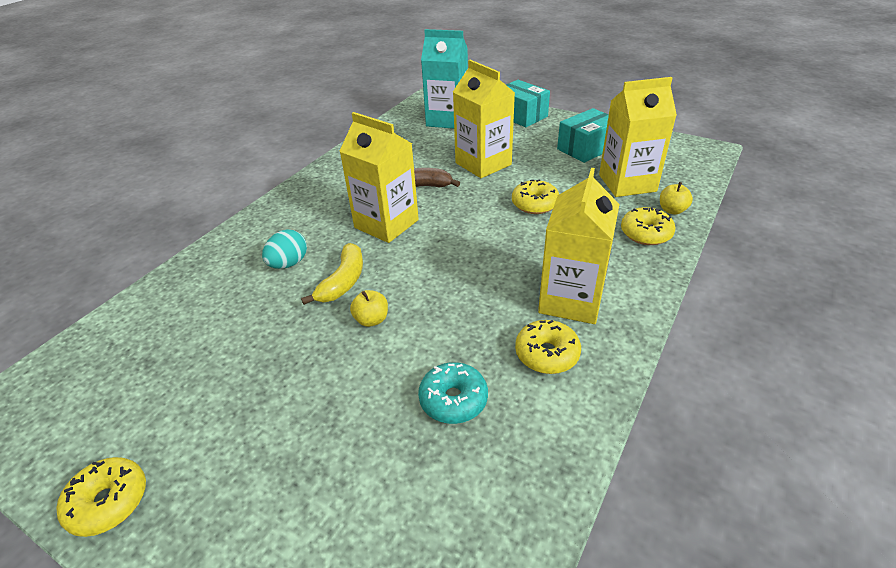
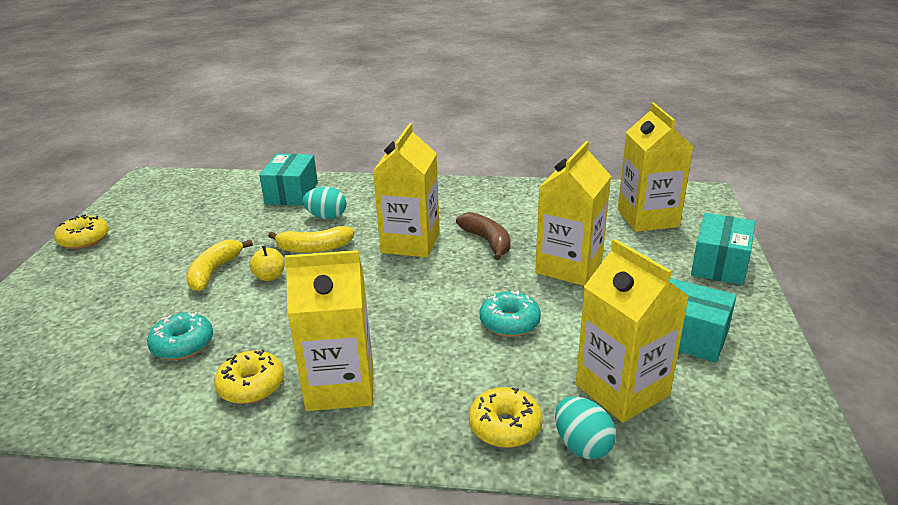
camera: 65 degrees right, 10 degrees down
turquoise carton [421,29,468,129] -> yellow carton [618,102,694,232]
yellow donut [512,179,559,214] -> turquoise donut [480,290,541,337]
yellow apple [660,182,693,215] -> turquoise egg [555,396,616,459]
none -> yellow banana [186,240,253,292]
none -> turquoise box [259,154,318,206]

